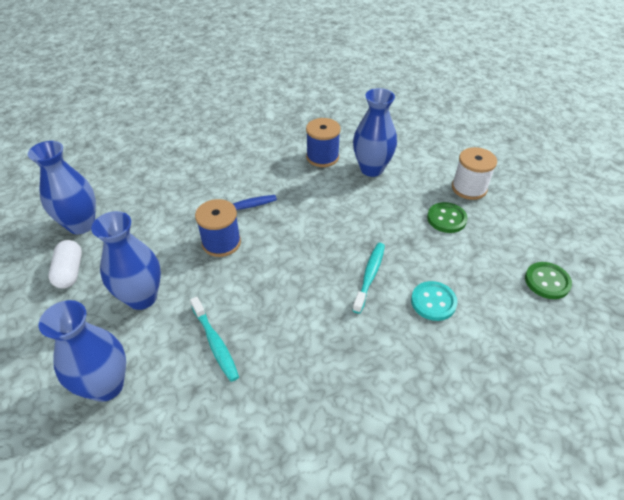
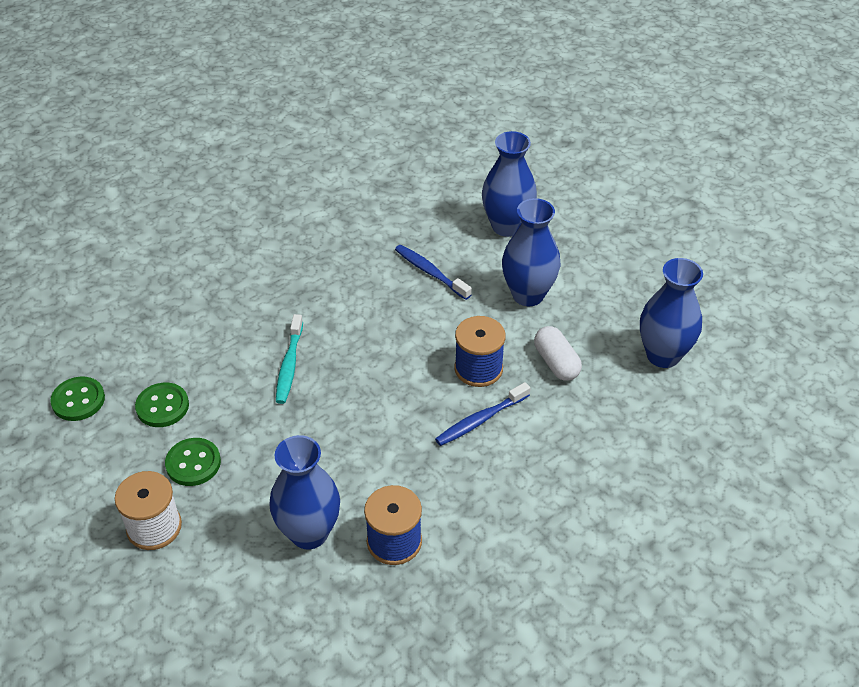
camera: 165 degrees right, 0 degrees up
white capsule [48,240,82,289] -> white capsule moved to [534,326,582,381]
turquoise toothbrush [190,297,239,382] -> blue toothbrush [395,245,472,300]
turquoise button [411,281,457,321] -> none
none -> green button [135,383,189,427]

